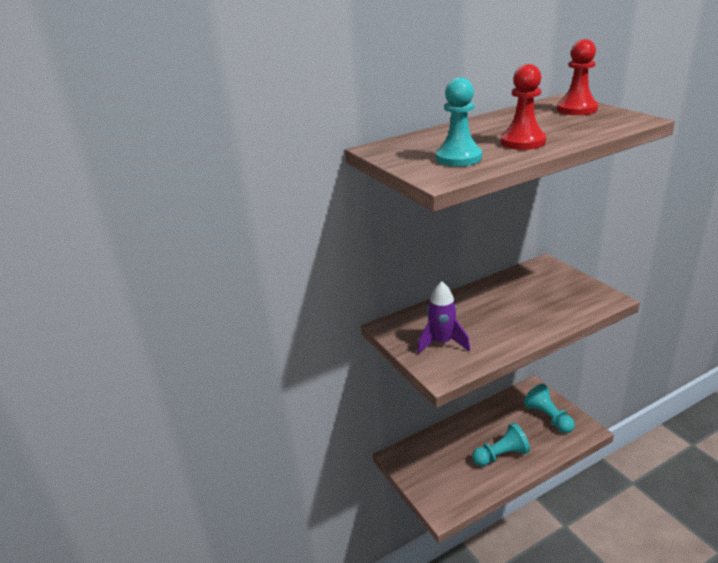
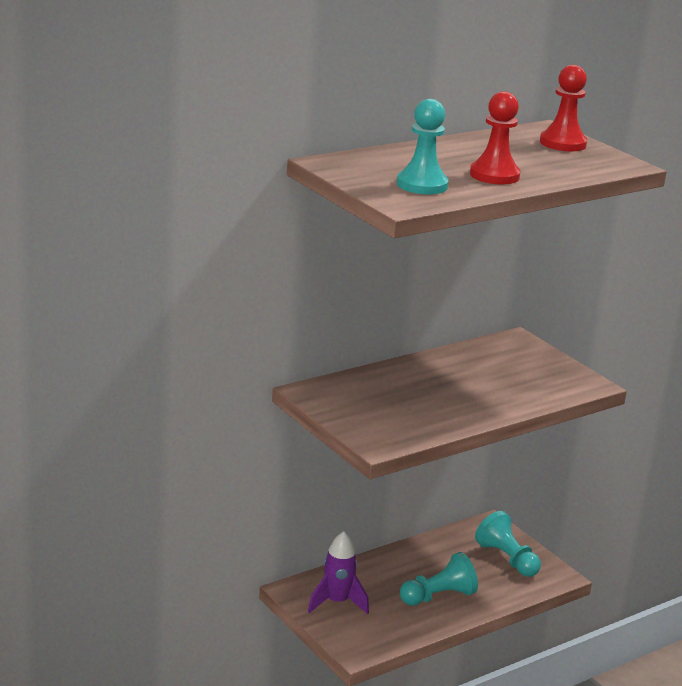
camera: 10 degrees left, 5 degrees down
purple rocket [417,282,470,354] -> purple rocket moved to [308,531,369,614]

